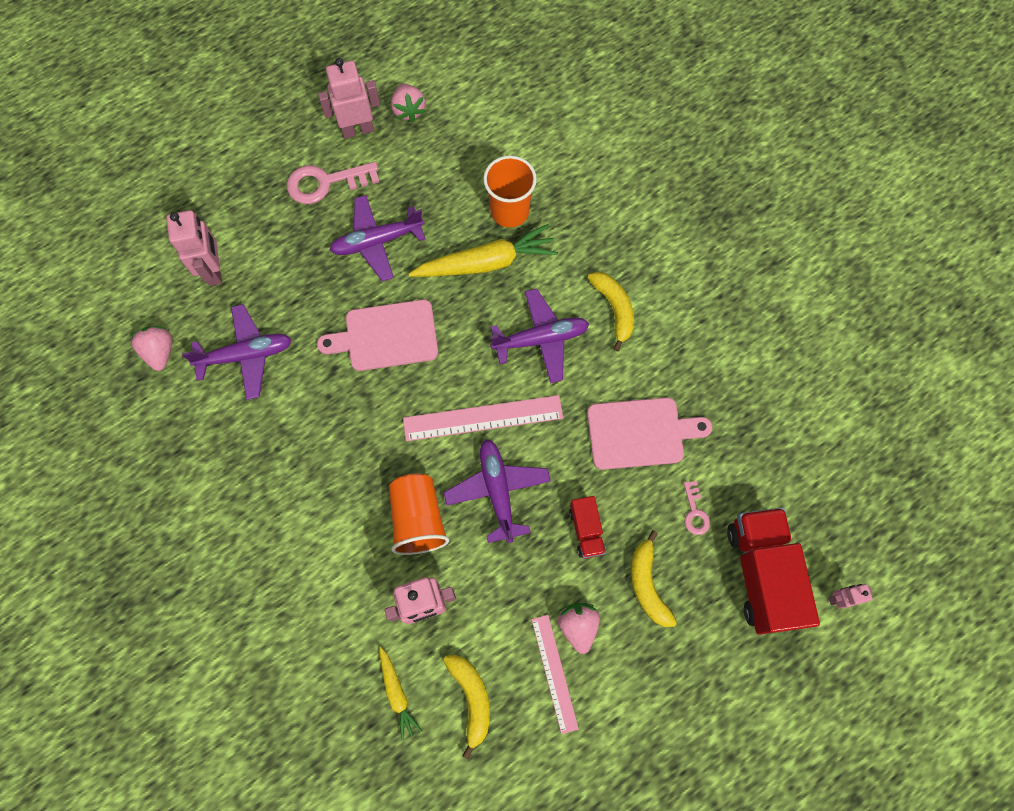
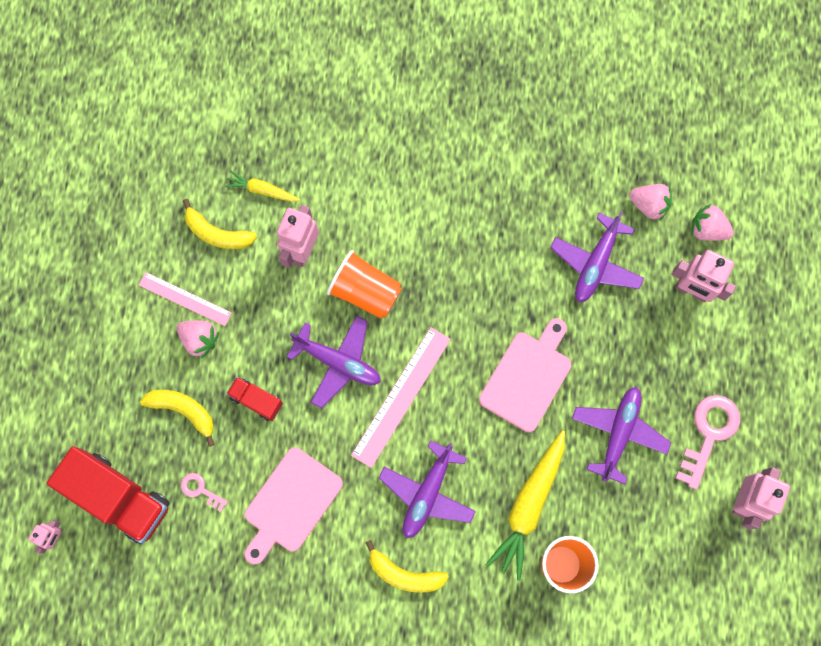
camera: 130 degrees right, 5 degrees up
pink strawberry [391,84,426,122] -> pink strawberry moved to [691,204,734,241]

